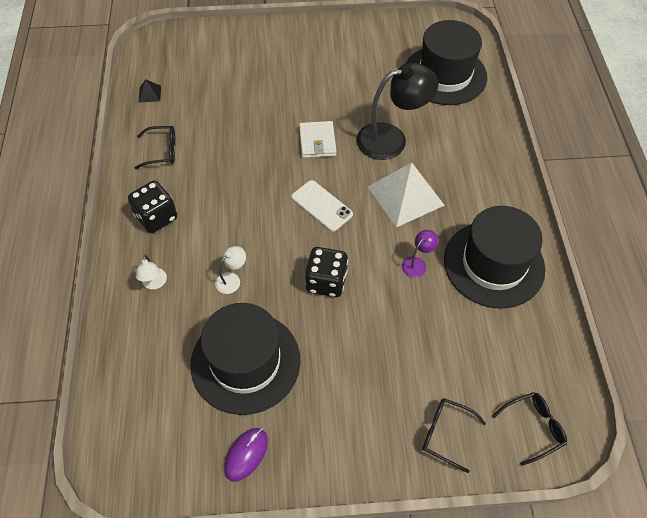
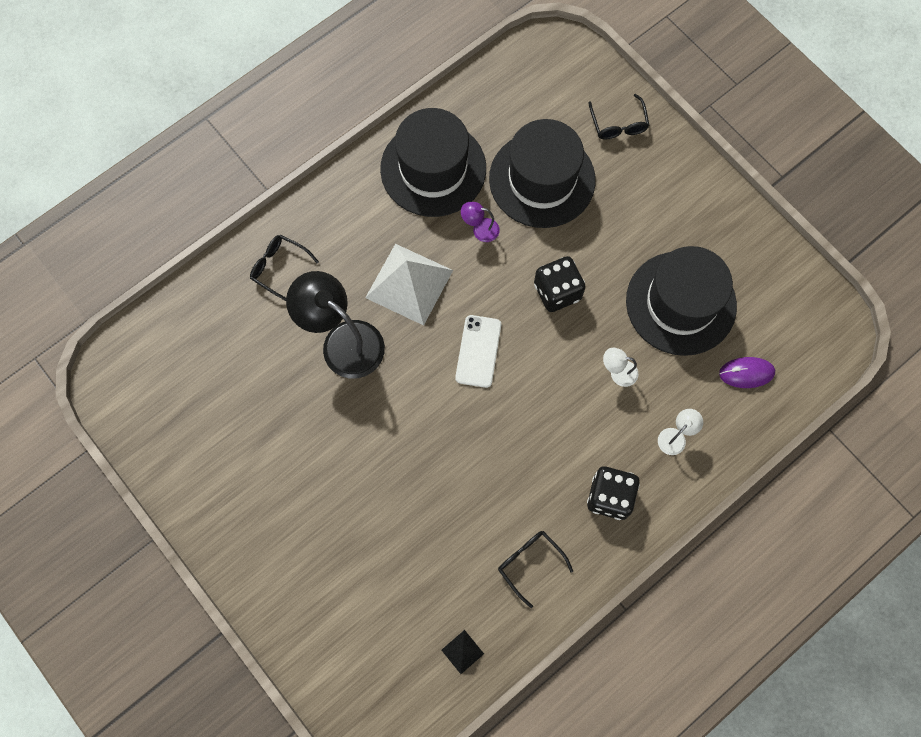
camera: 125 degrees left, 15 degrees up
purple mouse [224,428,268,481] -> purple mouse moved to [719,357,775,388]
white wallet [299,121,337,158] -> none
black hat [406,20,487,105] -> black hat moved to [489,119,596,228]
black glasses [492,392,567,466] -> black glasses moved to [250,235,319,301]

